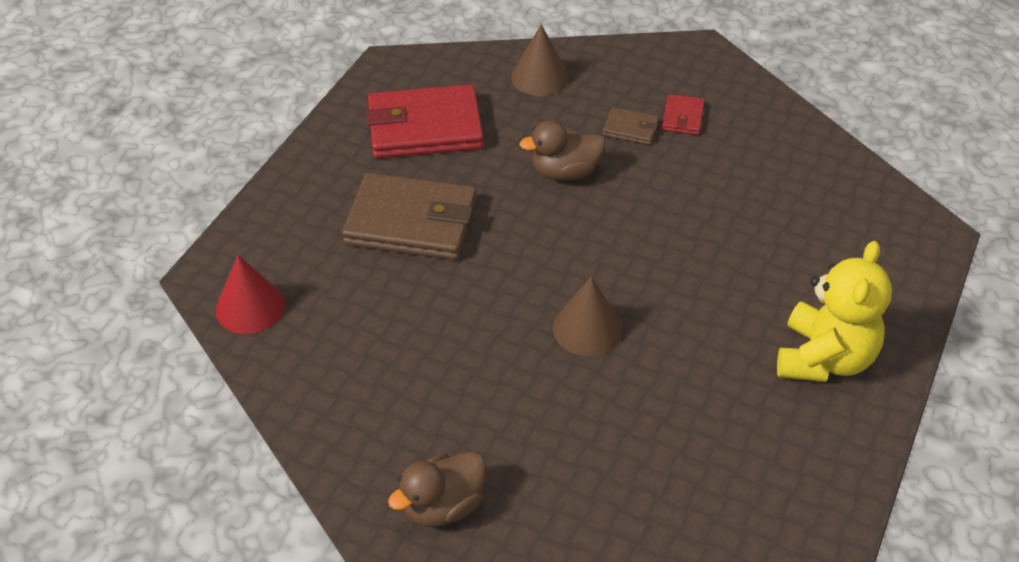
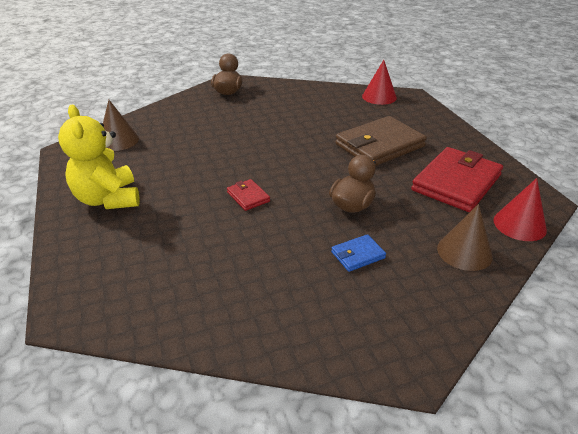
camera: 135 degrees right, 10 degrees down
brown cone [553,276,623,356] -> brown cone moved to [103,100,139,151]
brown wallet [602,107,659,145] -> blue wallet [331,234,386,272]
red wallet [662,94,705,135] -> red wallet moved to [227,179,270,211]
none -> red cone [493,178,547,241]

